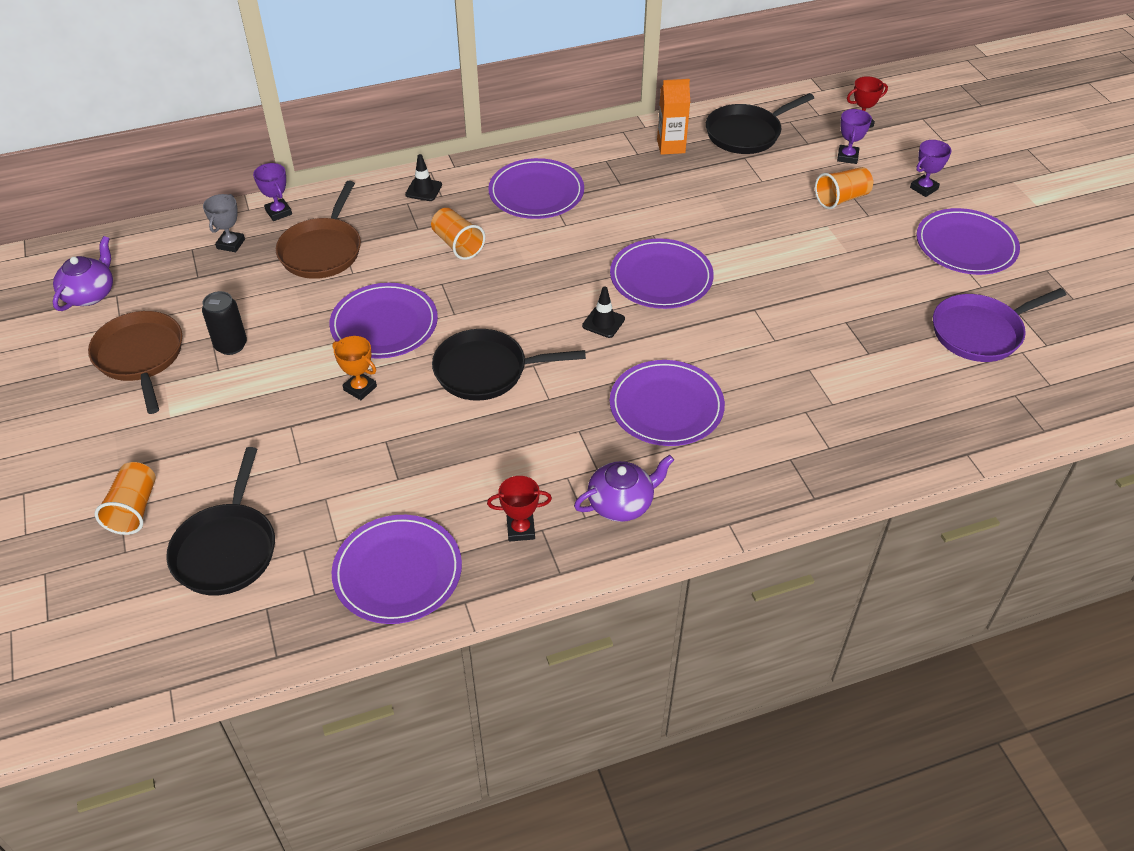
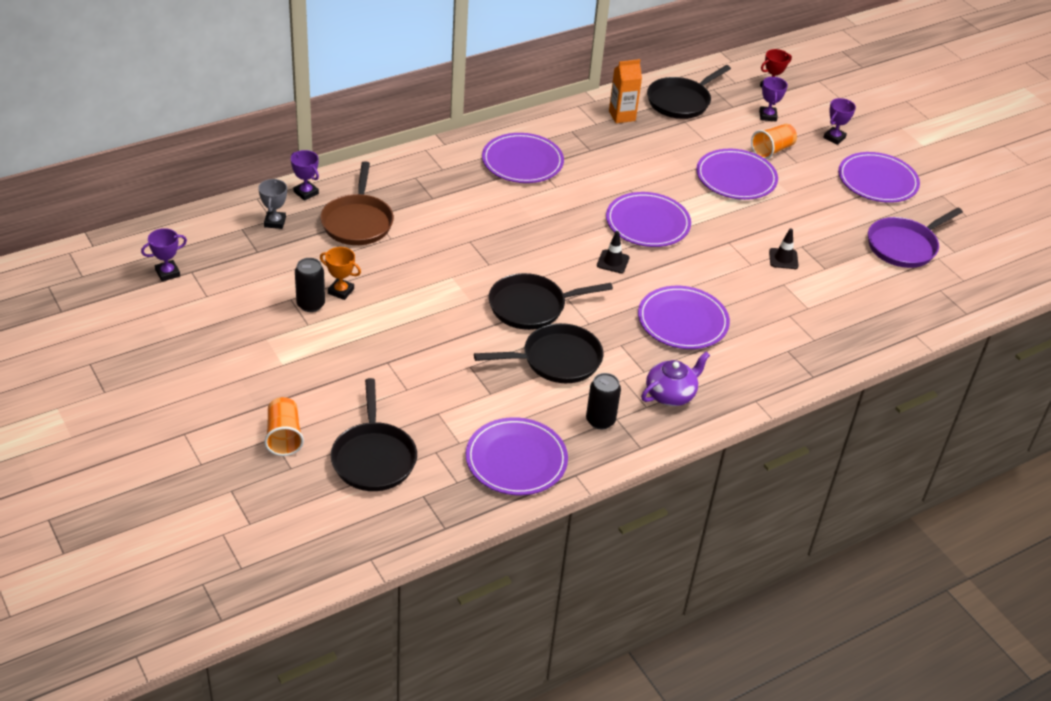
camera: 15 degrees left, 5 degrees down
purple teapot [53,236,113,311] -> purple trophy [141,228,187,281]
brown pan [88,311,182,414] -> none
purple plate [329,283,438,359] -> purple plate moved to [696,149,778,200]
orange trophy [332,336,377,400] -> orange trophy moved to [320,247,361,300]
black traffic cone [405,154,442,201] -> black traffic cone moved to [769,229,799,269]
orange cup [431,208,485,260] -> none
red trophy [487,476,552,542] -> black can [586,373,621,429]
none -> black pan [474,323,603,383]

